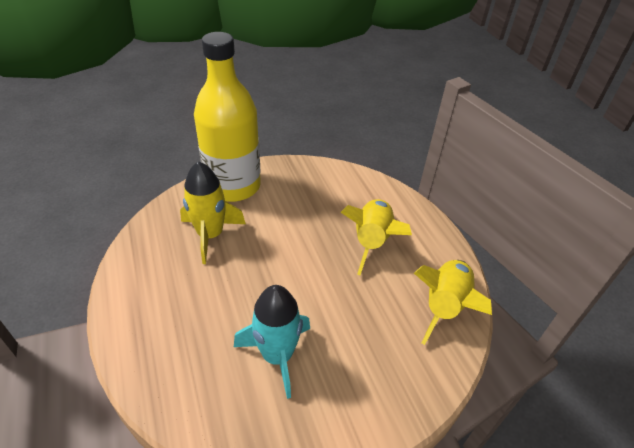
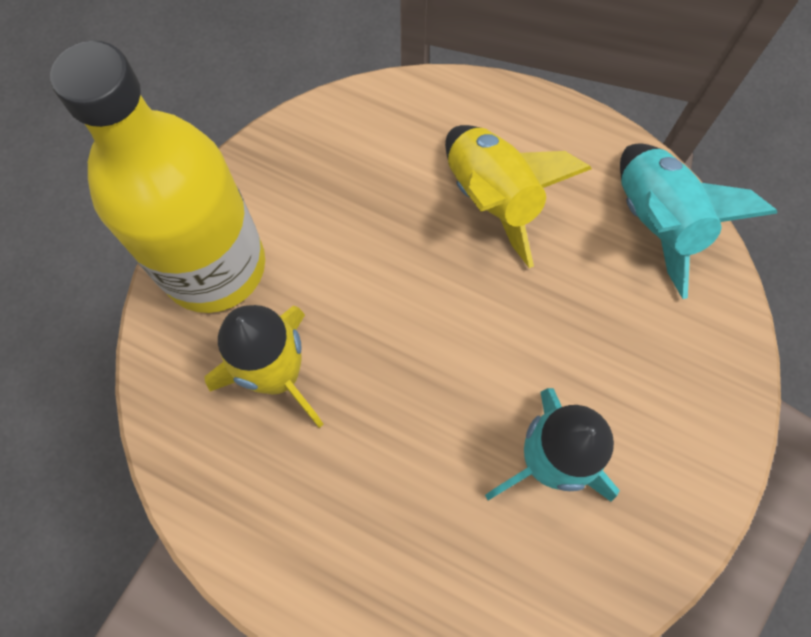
camera: 40 degrees left, 25 degrees up
yellow rocket [414,260,492,345] -> turquoise rocket [620,143,777,299]

